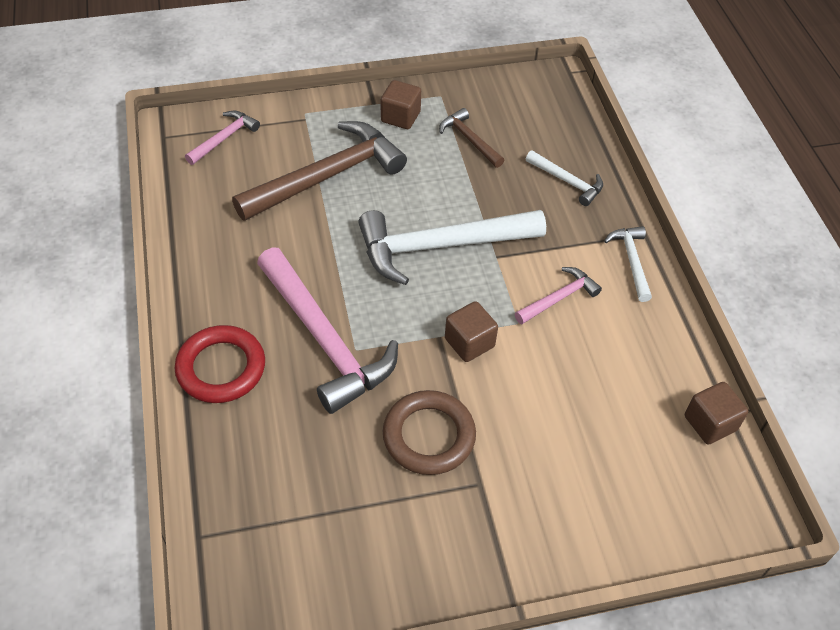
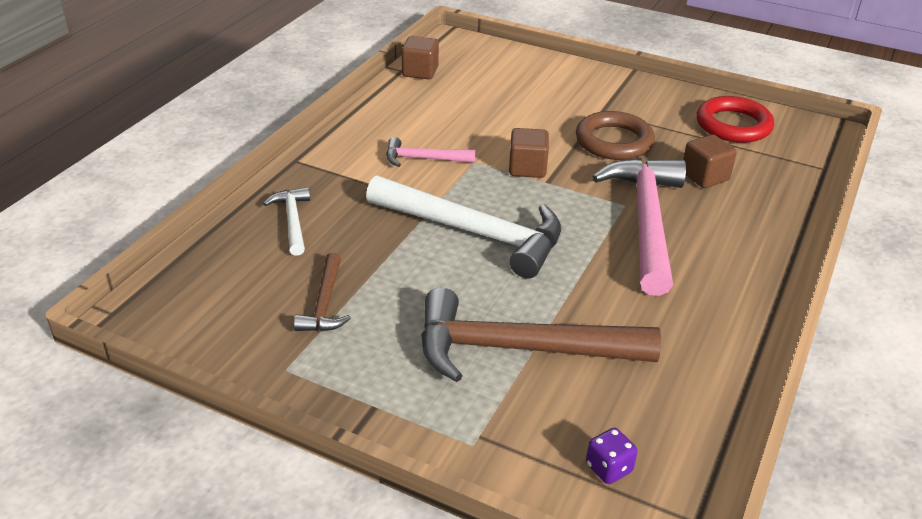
camera: 140 degrees left, 15 degrees down
red ring [175,325,265,403] -> red ring moved to [696,96,774,143]
pink hammer [185,111,260,165] -> purple dice [586,428,638,484]
brown cube [381,80,421,129] -> brown cube moved to [683,134,737,188]
white hammer [604,226,652,302] -> none

